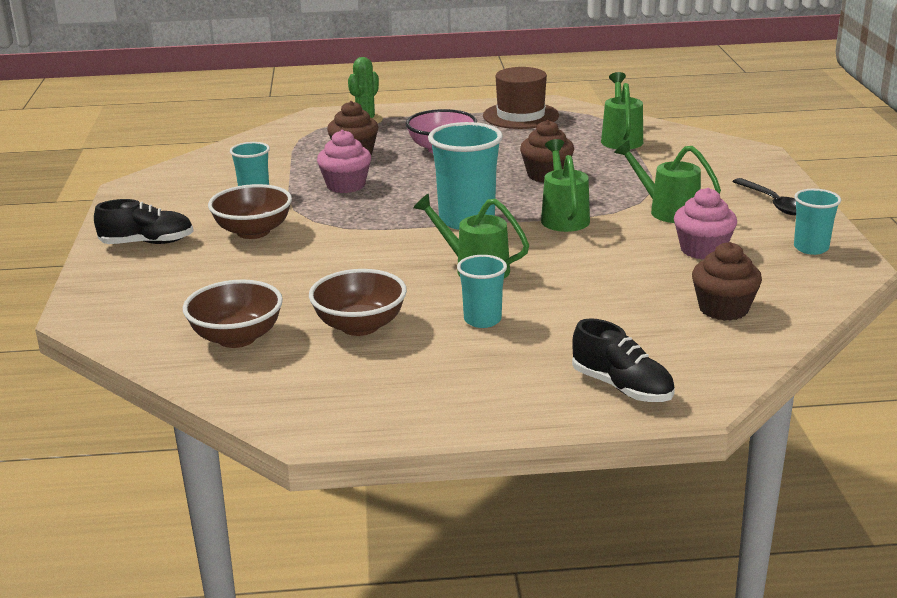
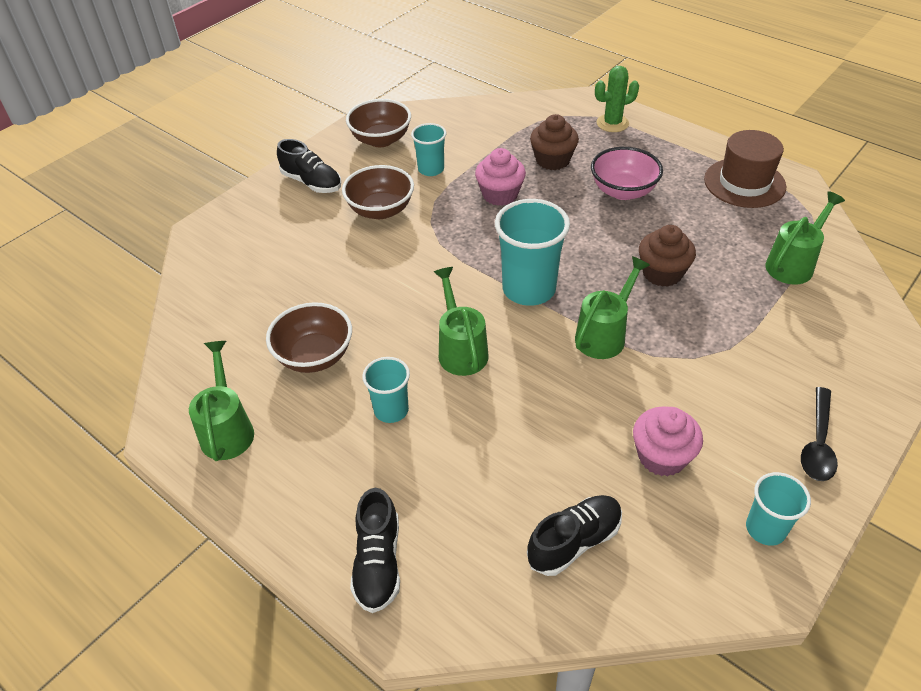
camera: 45 degrees right, 20 degrees up
brown bowl [183,280,283,348] -> brown bowl moved to [346,99,411,147]
green watering can [614,140,721,223] -> green watering can moved to [189,341,254,461]
brown cupcake [692,242,762,321] -> black shoe [527,495,622,576]

